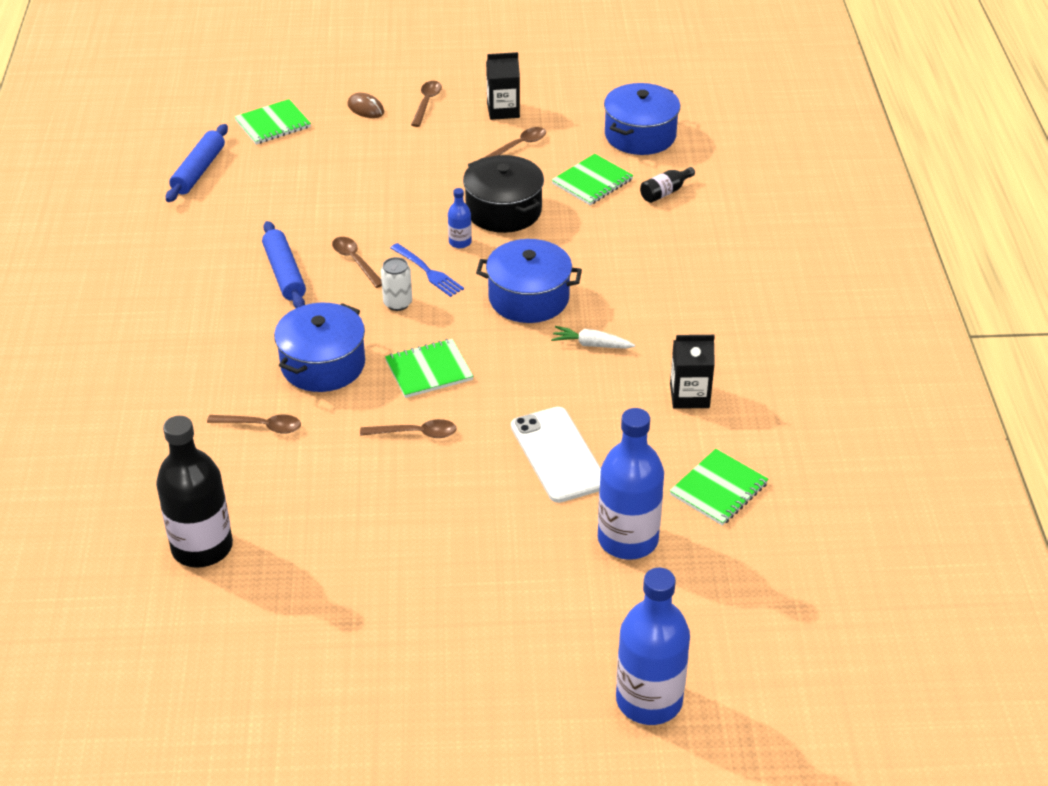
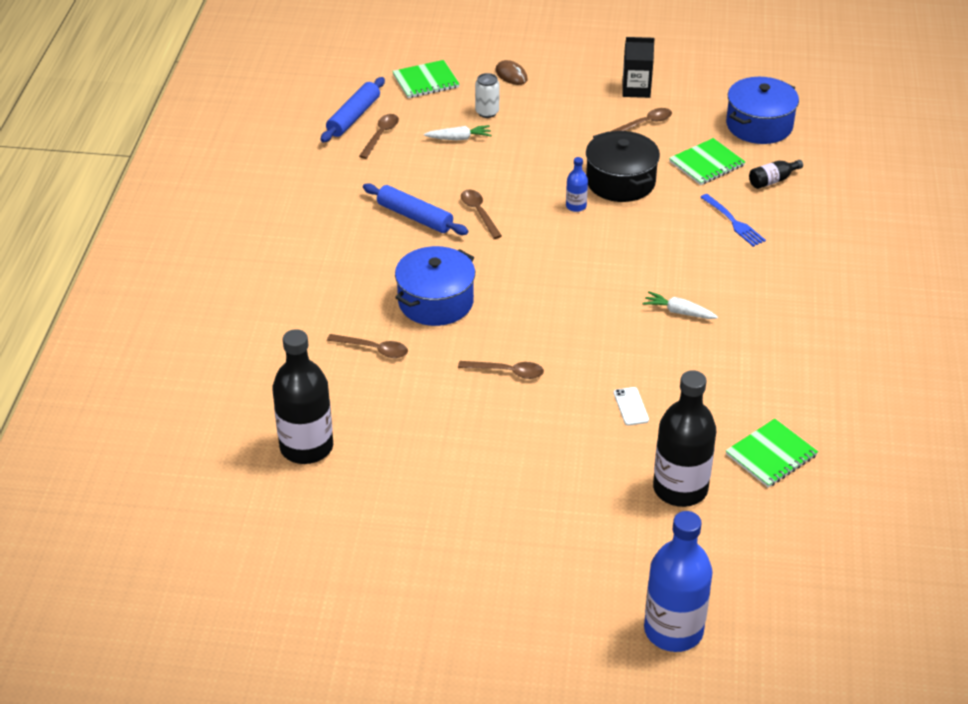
camera: 10 degrees right, 0 degrees up
blue rolling pin [262,221,306,308] -> blue rolling pin turned 45 degrees counterclockwise [363,183,468,235]
white can [381,257,412,311] -> white can moved to [475,73,500,118]
green notebook [385,339,473,398] -> none
blue fork [391,243,464,297] -> blue fork moved to [700,194,766,247]
brown spoon [411,81,442,127] -> brown spoon moved to [359,114,399,159]
blue pot [476,239,582,323] -> none
white phone [511,407,601,503] -> white phone [614,387,649,426], size x0.46
blue bottle [598,408,664,560] -> black bottle [653,370,716,507]
black carton [670,335,715,409] -> none
none -> white carrot [424,125,492,140]

